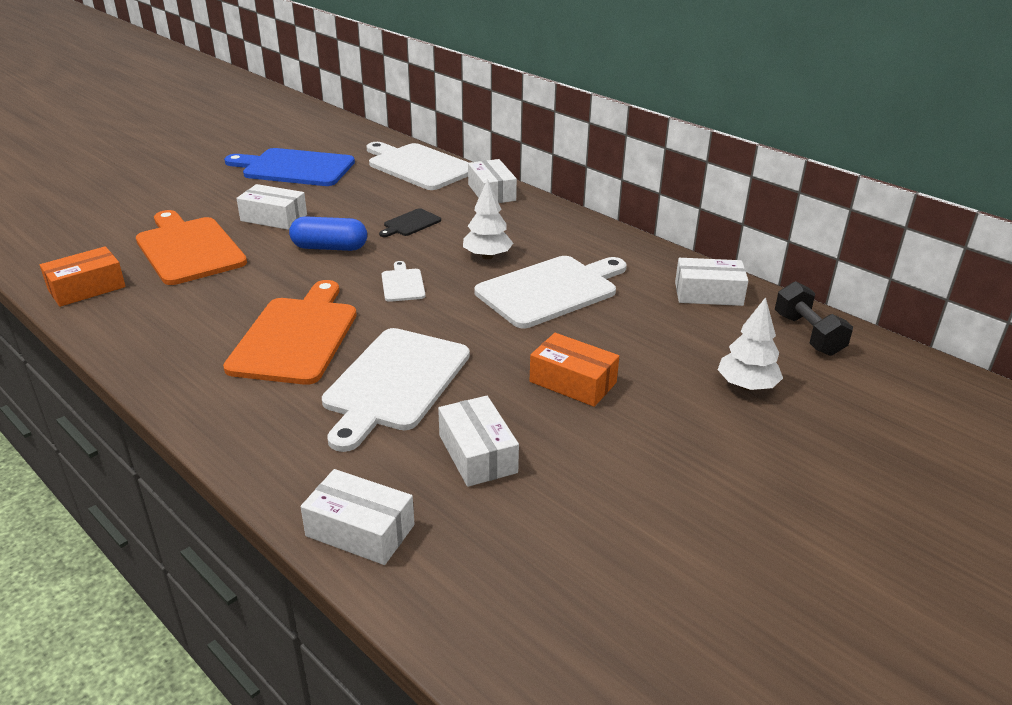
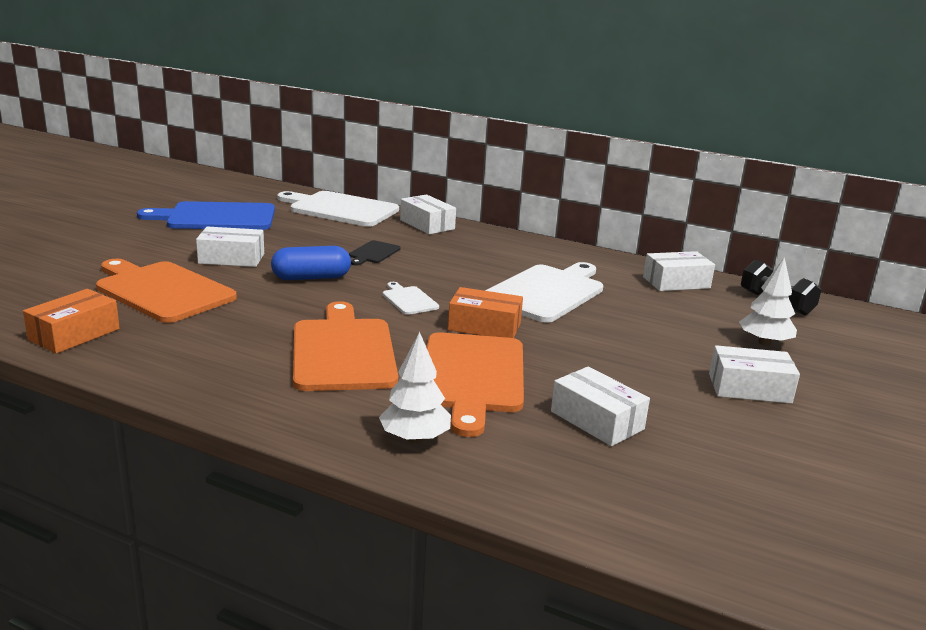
camera: 20 degrees left, 10 degrees down
white box [300,469,414,565] -> white box moved to [709,345,800,404]
white cutting board [322,328,470,452] -> orange cutting board [426,332,524,437]
white tree [463,179,513,259] -> white tree moved to [379,332,451,443]
orange box [530,333,619,407] -> orange box moved to [448,287,523,338]

